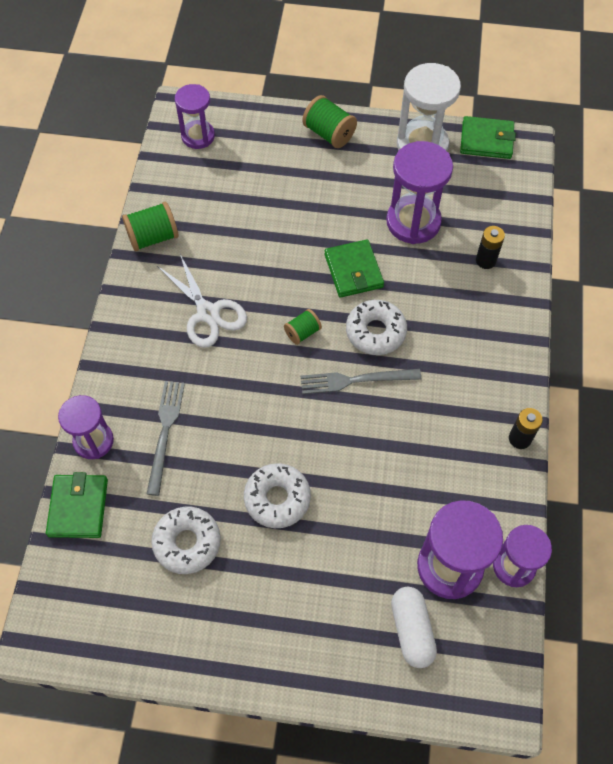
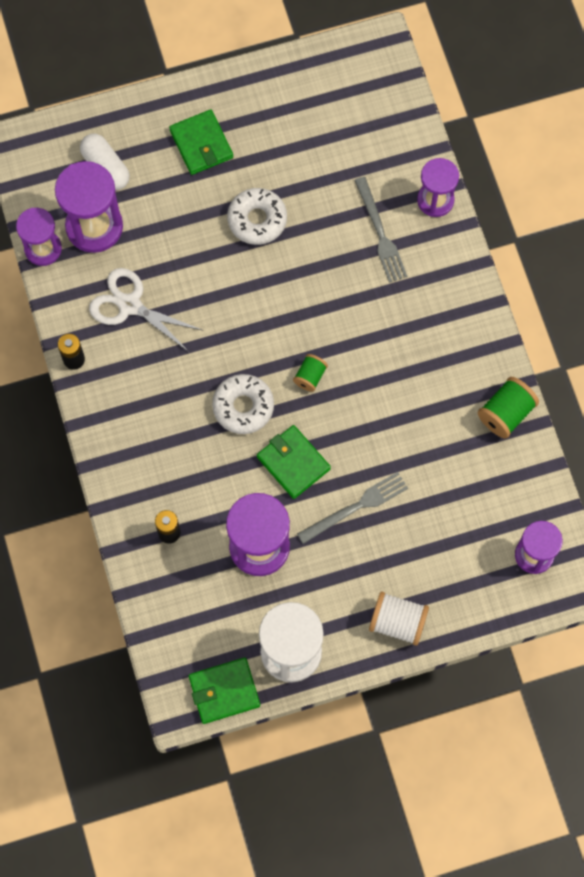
camera: 155 degrees right, 10 degrees up
green wallet [46,472,108,538] -> green wallet moved to [169,109,233,175]
white donut [151,507,221,574] -> none
white scissors [157,252,247,348] -> white scissors moved to [89,268,204,352]
grey fork [301,369,421,394] -> grey fork moved to [297,472,408,544]
green spool [302,95,357,148] -> white spool [369,592,429,646]

